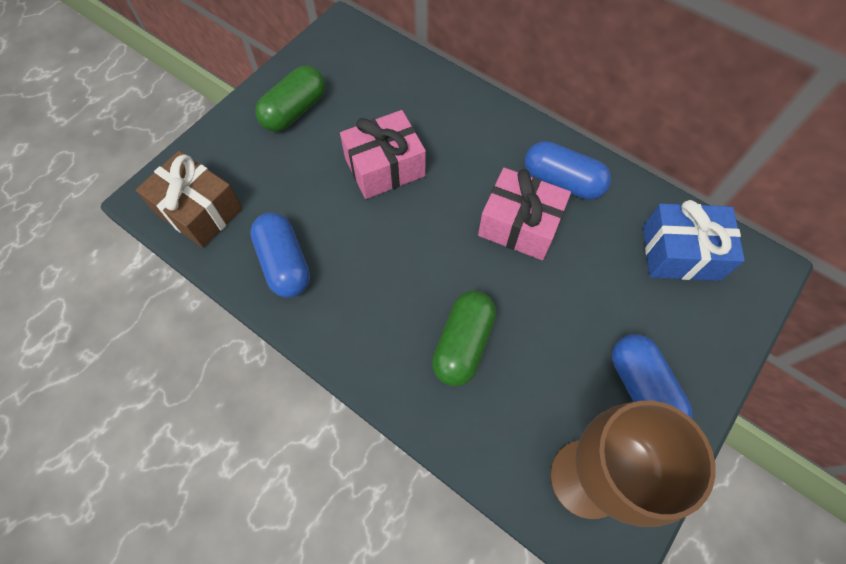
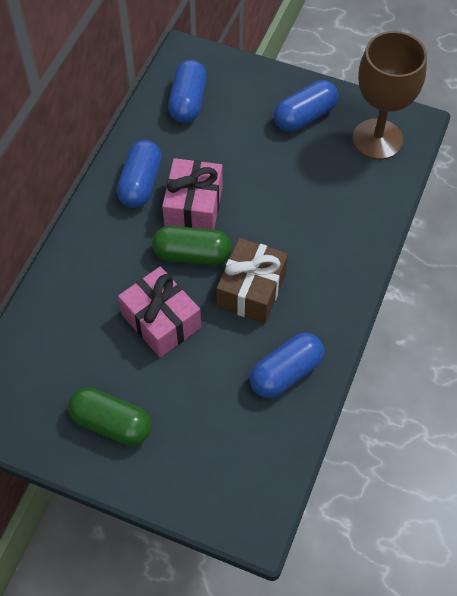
camera: 105 degrees left, 5 degrees down
brown gift [136,151,243,248] -> brown gift moved to [216,238,288,324]
green capsule [432,291,496,386] -> green capsule moved to [152,226,232,265]
blue gift [643,200,745,281] -> blue capsule [168,60,207,123]

